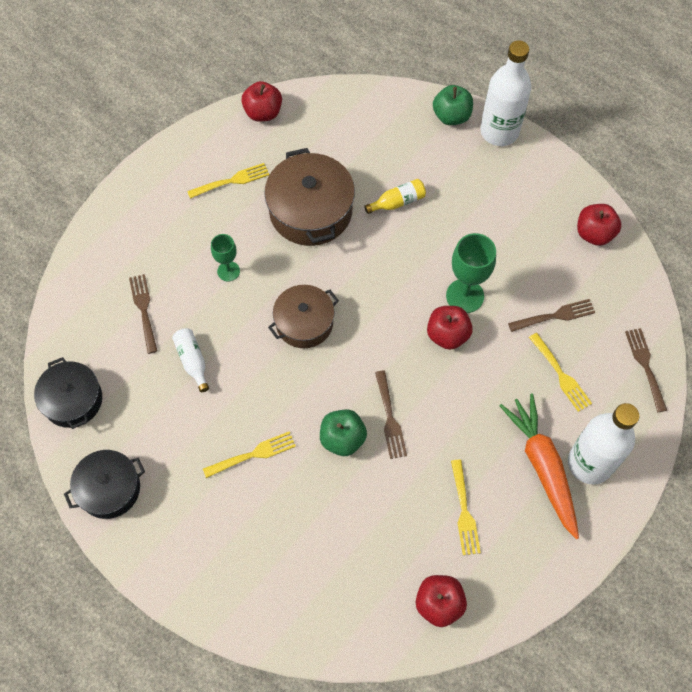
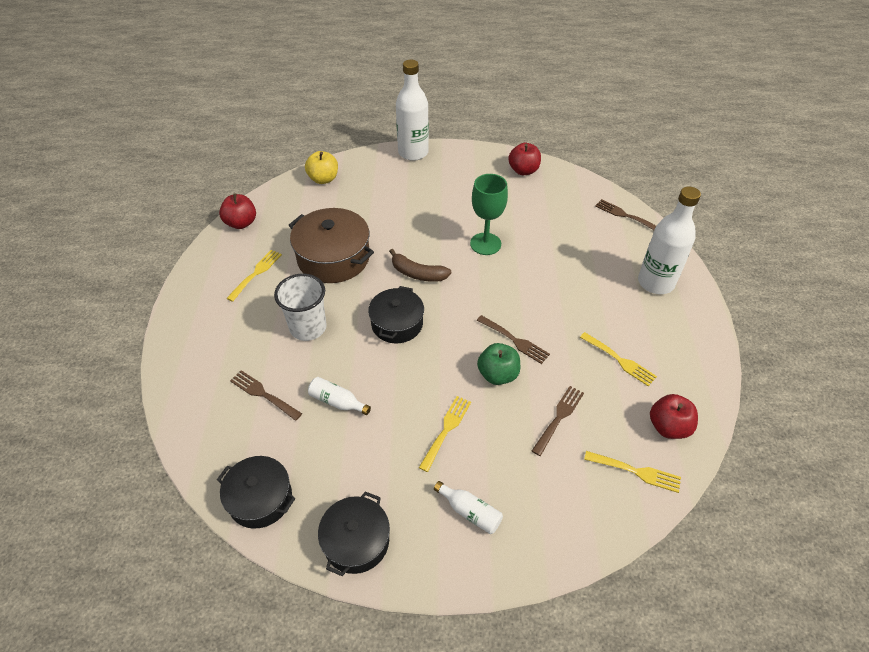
camera: 40 degrees left, 15 degrees down
green goblet [211,234,240,281] -> white cup [274,274,327,341]
brown pot [268,285,339,348] -> black pot [368,286,424,343]
yellow bottle [364,179,426,214] -> none
red apple [427,306,473,350] -> none
green apple [433,85,473,125] -> none
orange carrot [499,394,579,539] -> none
brown fork [508,299,595,332] -> brown fork moved to [532,386,584,456]
yellow fork [529,333,592,412] -> yellow fork moved to [584,451,681,493]
none -> yellow apple [305,151,338,184]
none -> brown banana [389,249,451,282]
none -> white bottle [434,481,503,534]

